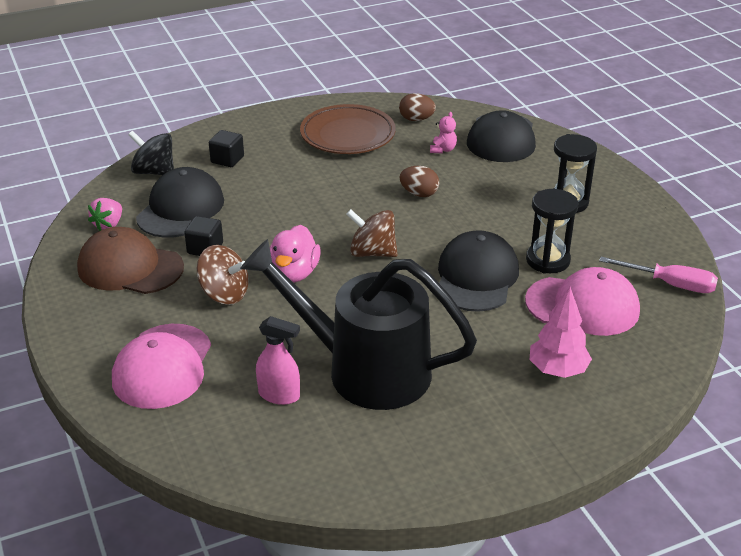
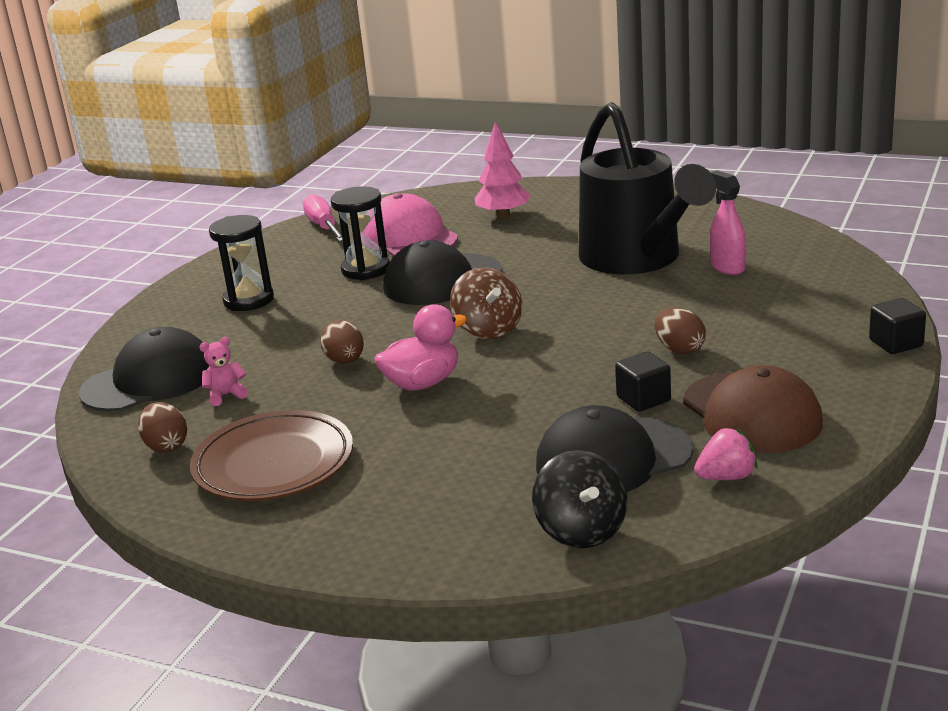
camera: 130 degrees left, 10 degrees down
pink cap [112,324,211,409] -> none
brown spinning top [197,245,249,305] -> brown egg [655,308,706,354]
black cube [209,130,244,167] -> black cube moved to [869,298,926,354]
pink duck [270,225,321,283] -> pink duck moved to [374,304,467,390]

